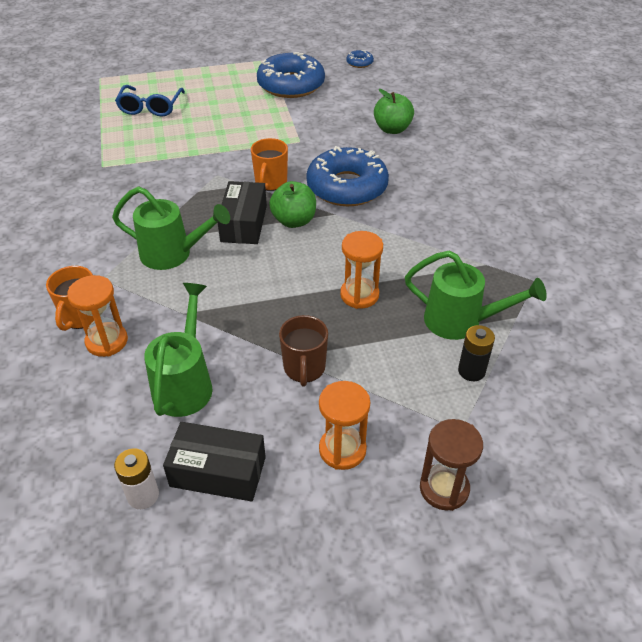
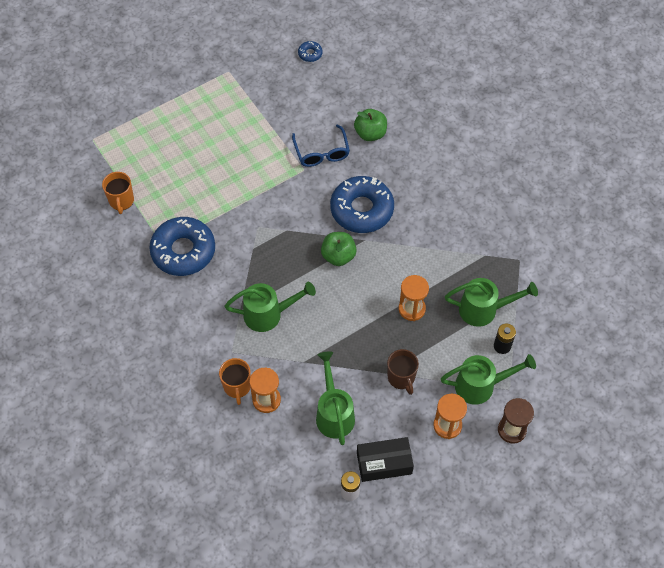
camera: 20 degrees left, 15 degrees up
blue glasses [115,85,185,117] -> blue glasses moved to [292,124,350,167]
black box [218,181,267,244] -> none
orange mug [251,138,288,191] -> orange mug moved to [102,172,134,214]
blue donut [257,52,325,98] -> blue donut moved to [149,217,215,276]
none -> green watering can [441,354,536,405]

